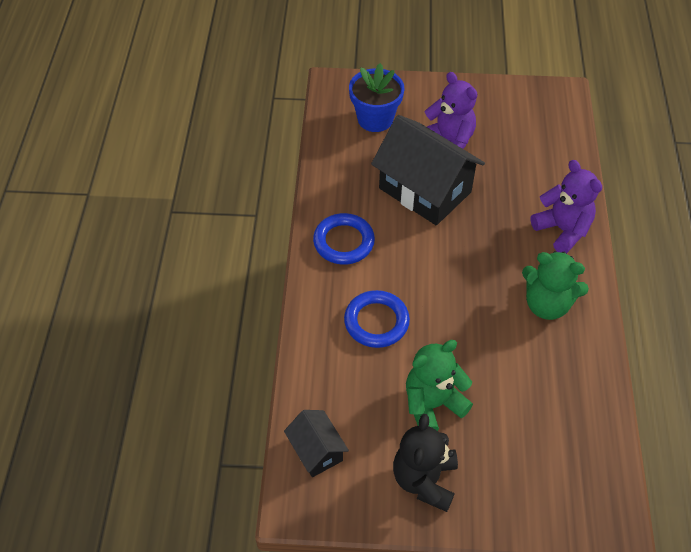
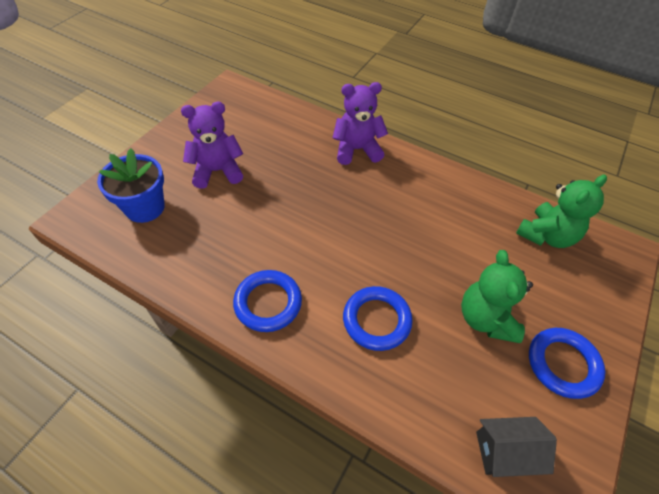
camera: 65 degrees left, 0 degrees up
black house [371,115,485,225] -> none
black teddy bear [393,414,458,512] -> blue ring [529,328,605,399]
green teddy bear [522,251,589,320] -> green teddy bear moved to [516,175,607,248]

